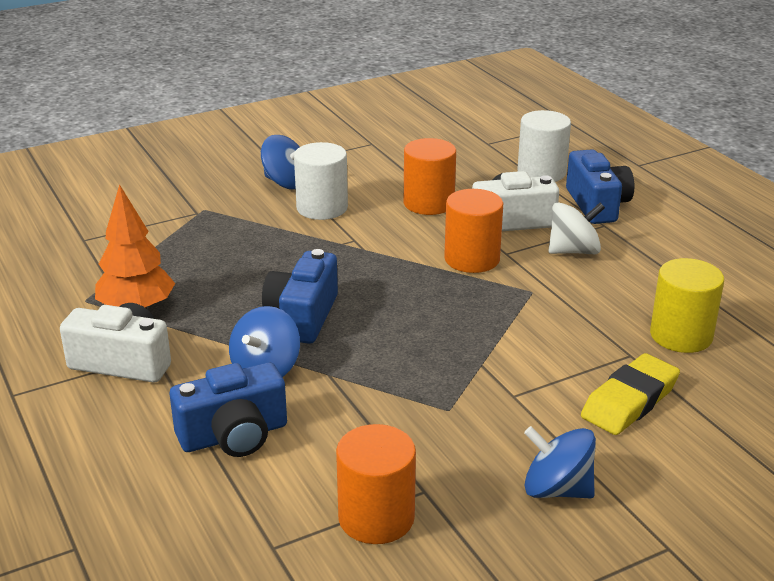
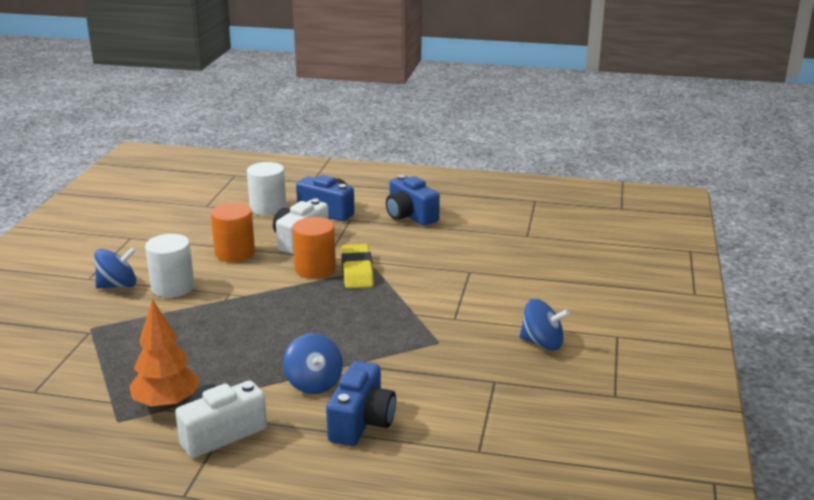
camera: 50 degrees left, 5 degrees down
blue camera [262,249,338,344] -> blue camera moved to [386,175,440,226]
orange cylinder [336,424,416,544] -> none
blue spinning top [524,426,596,498] -> blue spinning top turned 135 degrees counterclockwise [519,299,570,351]
white spinning top [548,202,605,254] -> none
yellow eraser [581,353,680,435] -> yellow eraser moved to [341,244,374,289]
yellow cylinder [650,258,724,353] -> none

